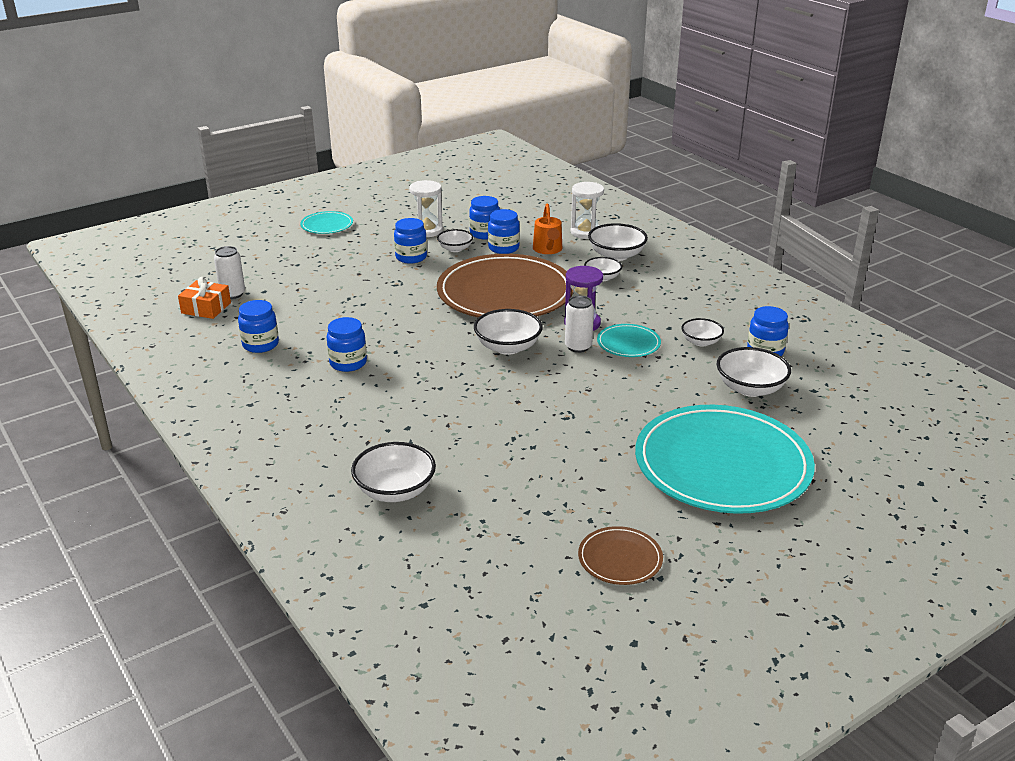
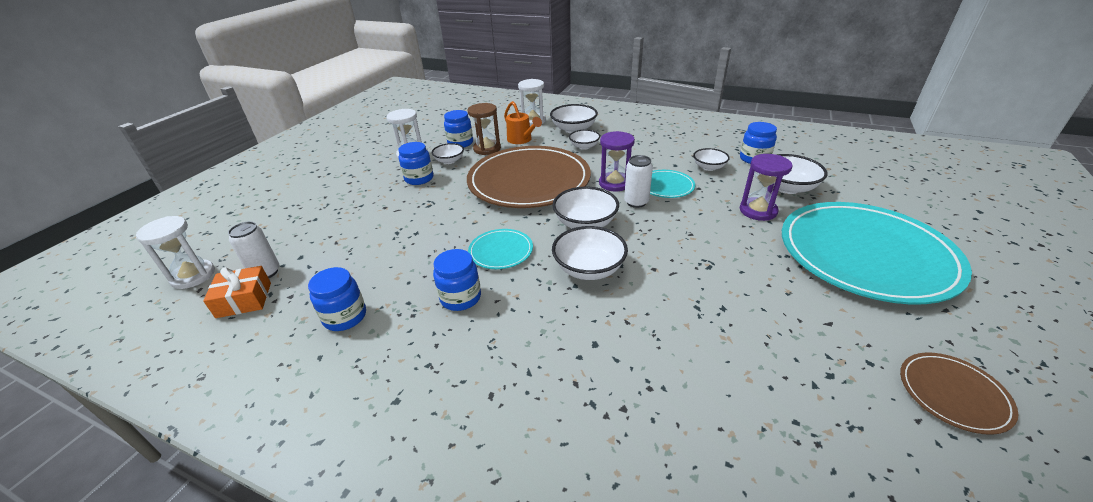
camera: 30 degrees left, 5 degrees up
turquoise plate [300,211,353,234] -> turquoise plate moved to [468,229,533,269]
white bowl [351,442,436,502] -> white bowl moved to [552,226,628,280]
blue jar [488,209,520,254] -> brown hourglass [468,103,501,155]
none -> white hourglass [136,216,215,289]
none -> purple hourglass [740,154,792,221]

